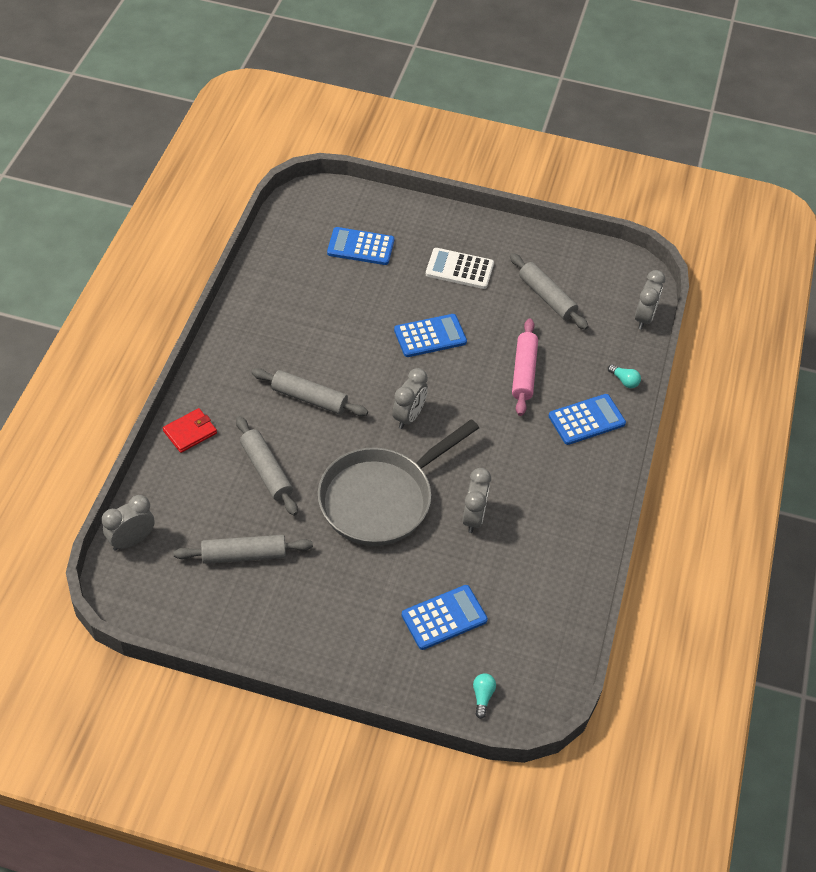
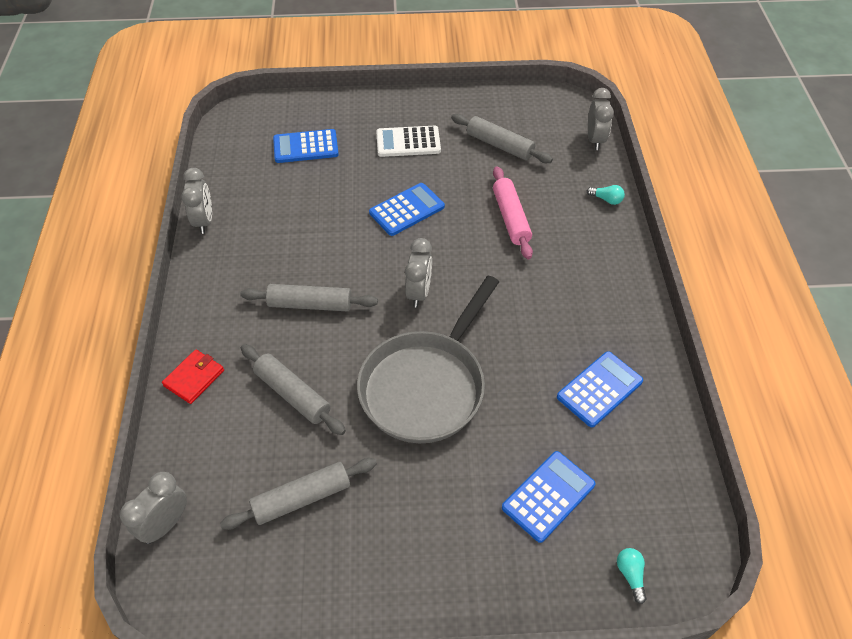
camera: 15 degrees left, 0 degrees up
grey clock [462,468,491,533] -> grey clock moved to [182,168,212,234]
blue calculator [549,394,626,445] -> blue calculator moved to [557,351,643,427]

